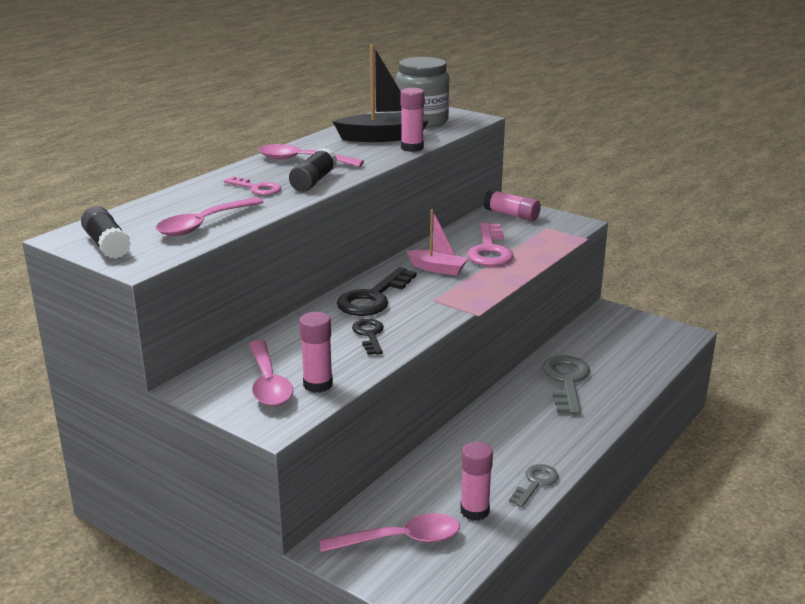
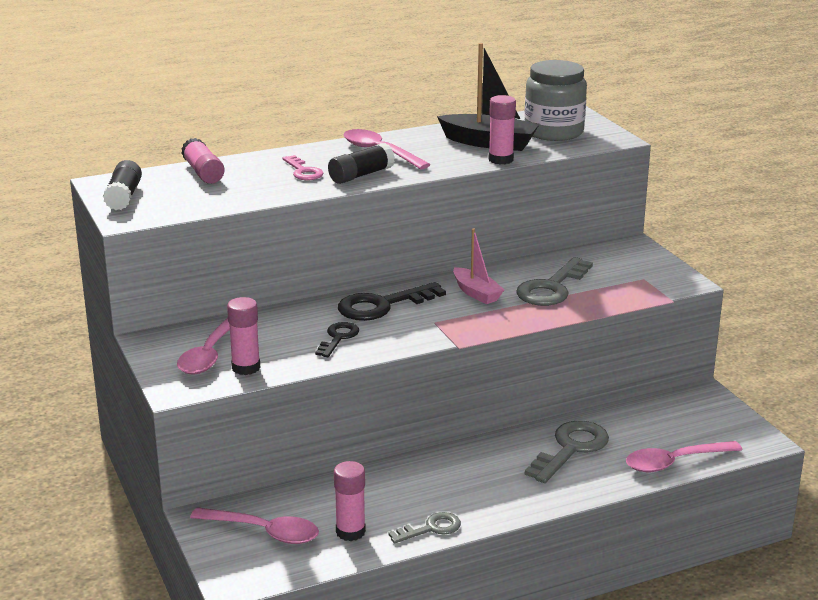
camera: 30 degrees right, 0 degrees up
pink spoon [156,197,264,236] -> pink spoon moved to [626,441,742,472]
pink key [467,223,514,266] -> grey key [516,257,593,306]
pink glue stick [483,189,541,221] -> pink glue stick moved to [181,138,225,184]

